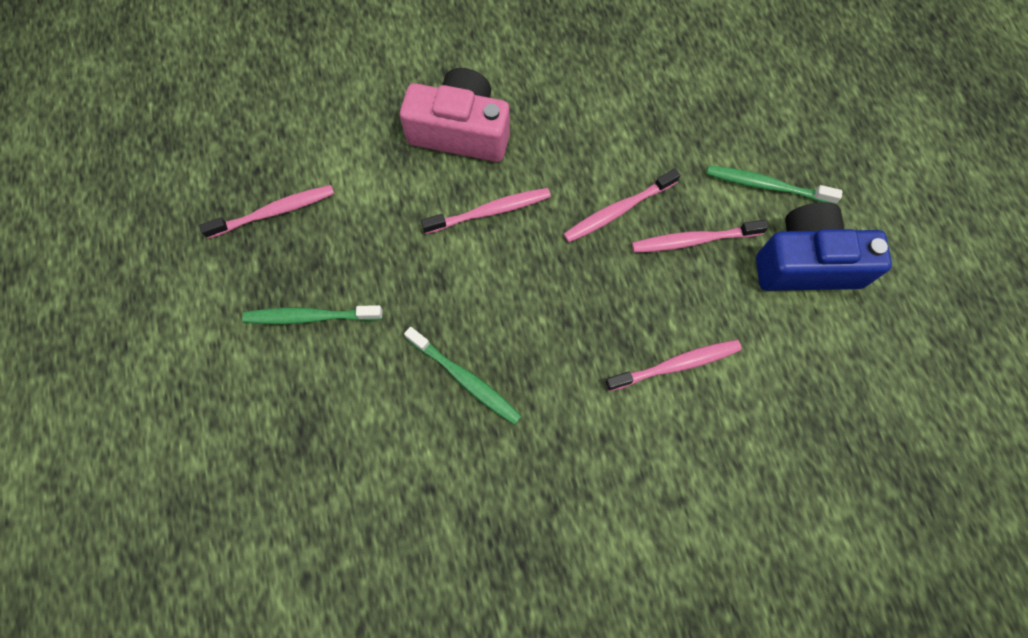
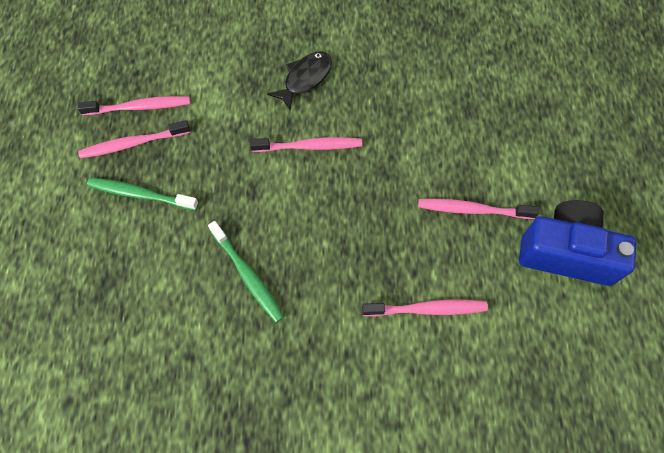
camera: 15 degrees right, 5 degrees down
pink camera [400,68,510,162] -> black fish [267,51,332,111]
pink toothbrush [563,169,680,243] -> pink toothbrush moved to [78,120,190,159]
green toothbrush [706,165,843,204] -> none

